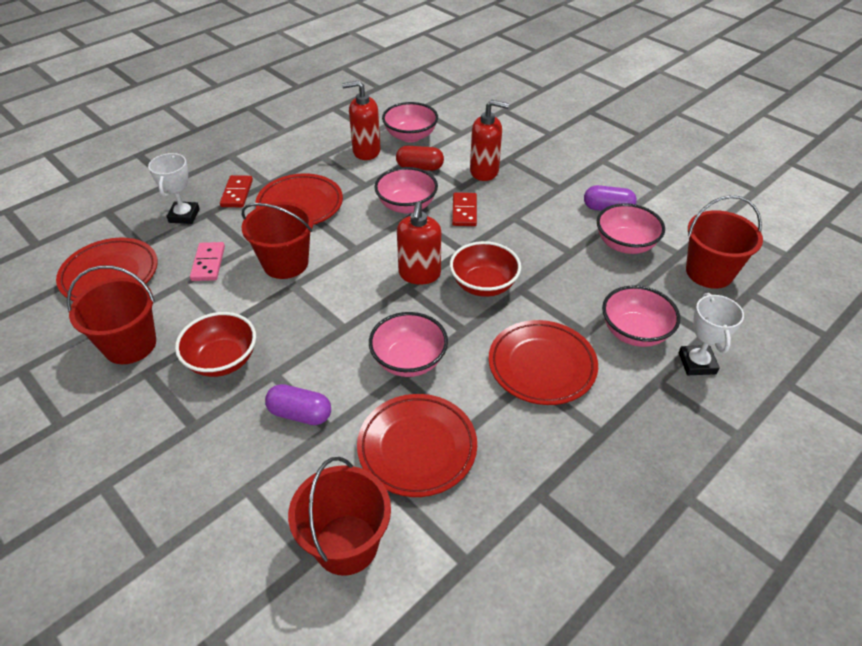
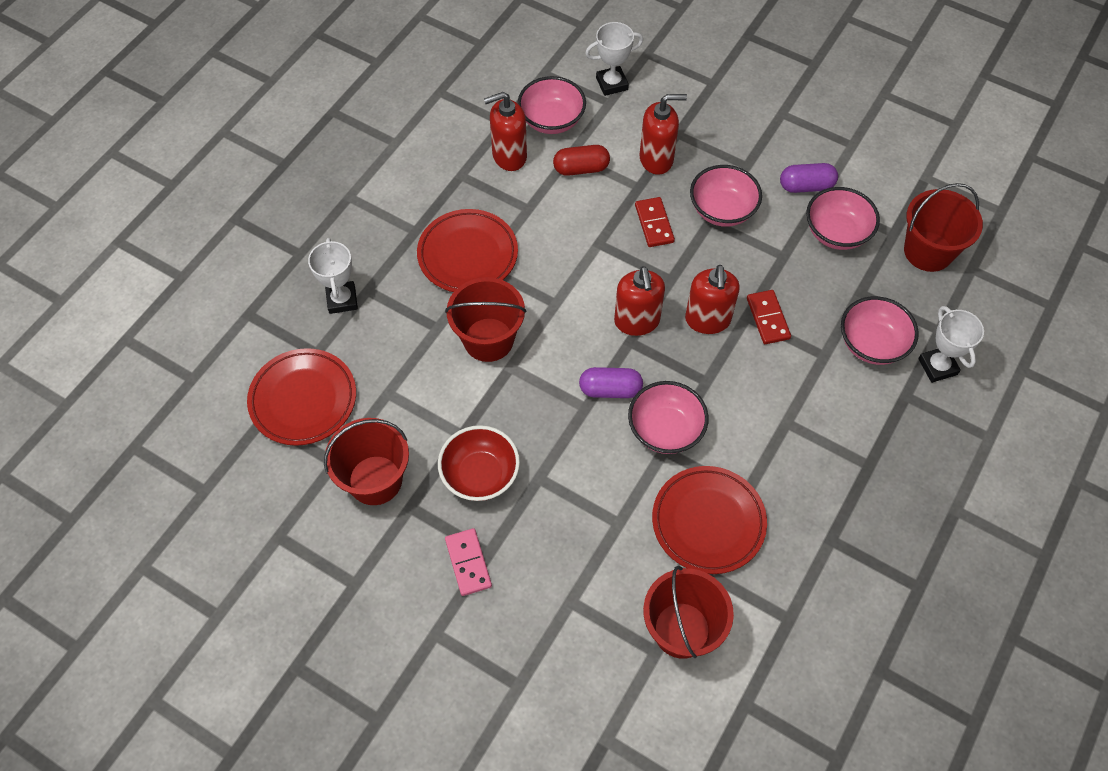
camera: 15 degrees left, 15 degrees up
pink domino [190,242,225,281] -> pink domino moved to [445,528,492,596]
red domino [220,175,253,207] -> red domino moved to [747,290,791,344]
purple capsule [265,384,331,425] -> purple capsule moved to [579,367,643,398]
pink bowl [374,167,438,213] -> pink bowl moved to [690,165,762,227]
red bowl [450,241,521,297] -> red soap dispenser [685,265,740,334]
red plate [489,320,598,405] -> none
none -> white trophy [585,22,643,96]

